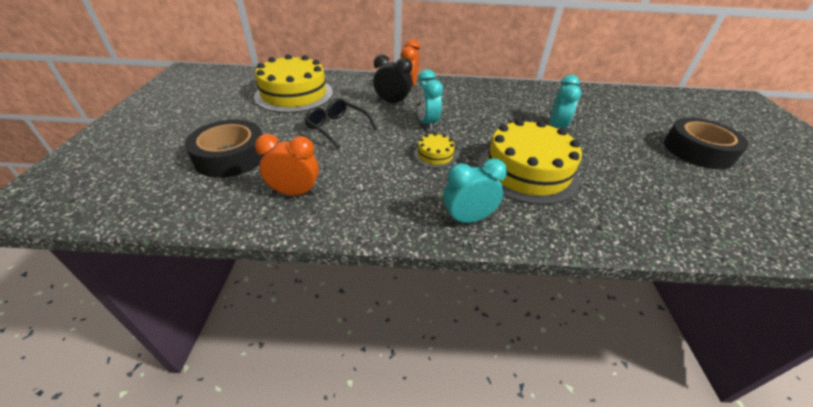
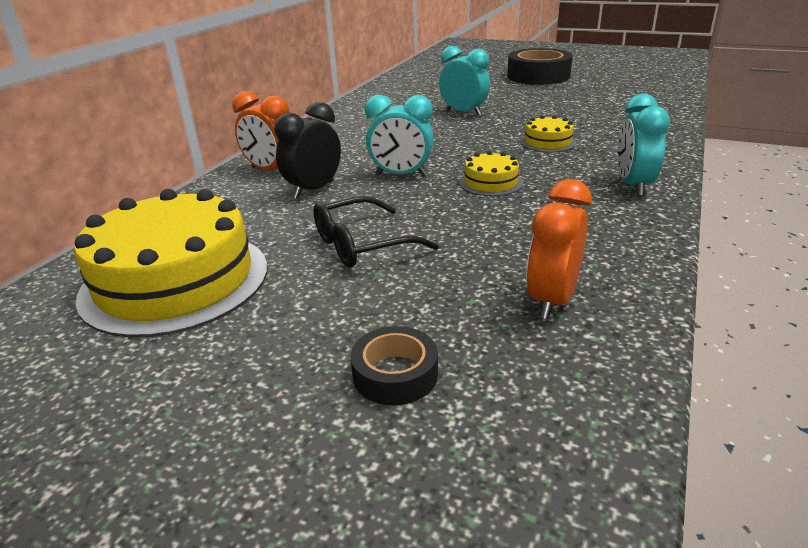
camera: 65 degrees left, 10 degrees down
black tape [185,120,265,178] -> black tape [351,326,438,405], size x0.53
yellow cake [478,119,582,205] -> yellow cake [520,115,576,152], size x0.45

